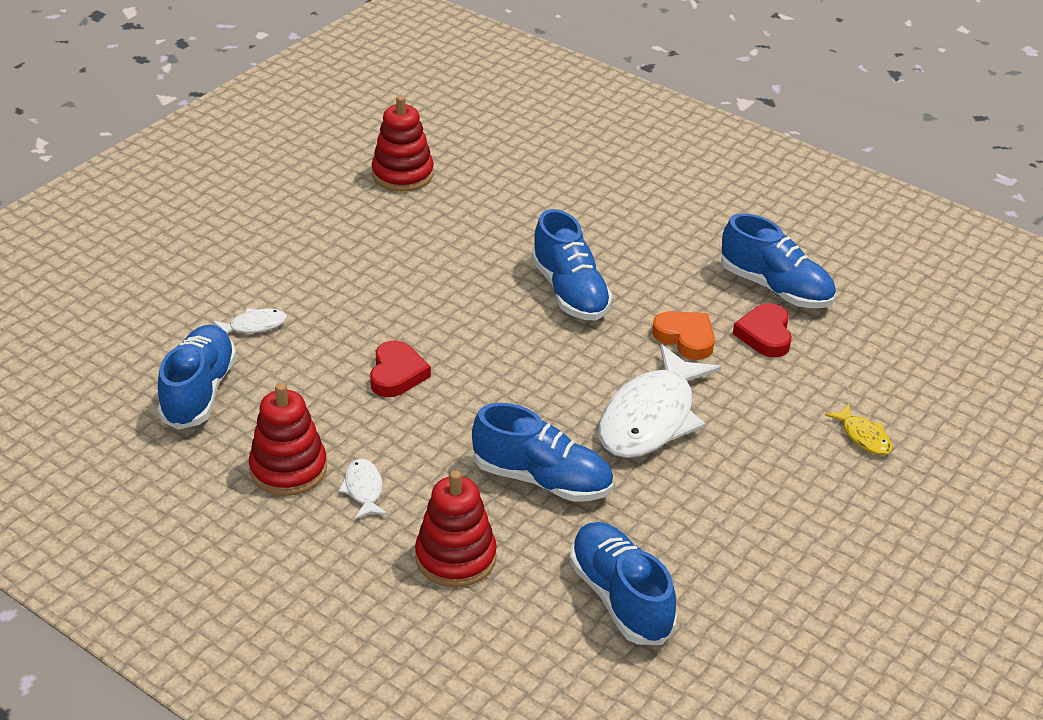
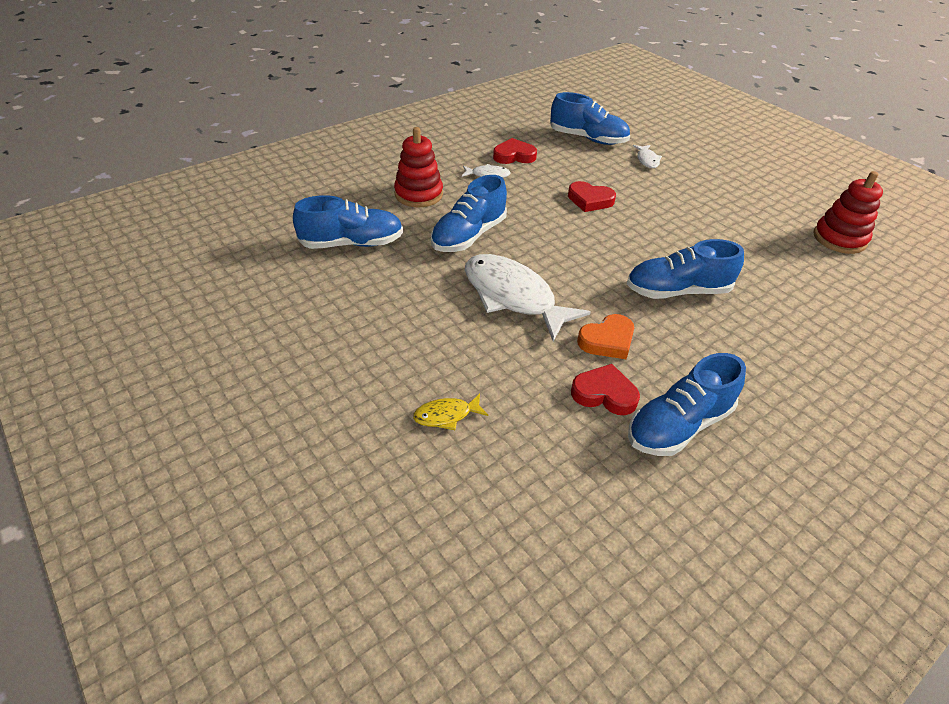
camera: 105 degrees right, 5 degrees up
red stacking toy [249,383,327,496] -> red heart [493,138,537,164]

